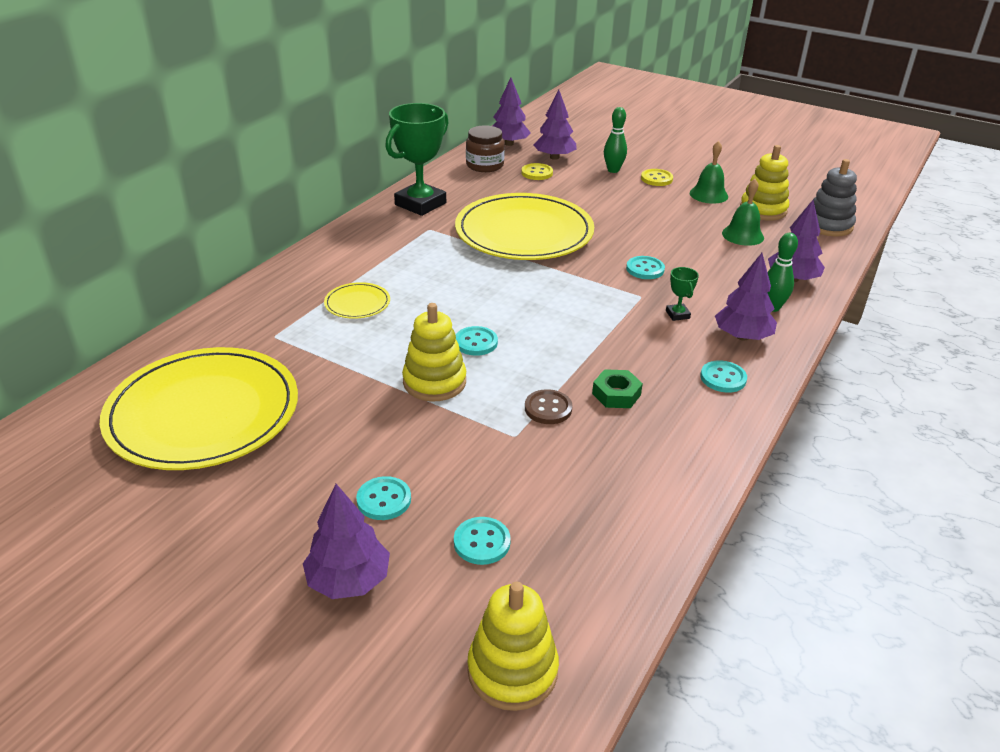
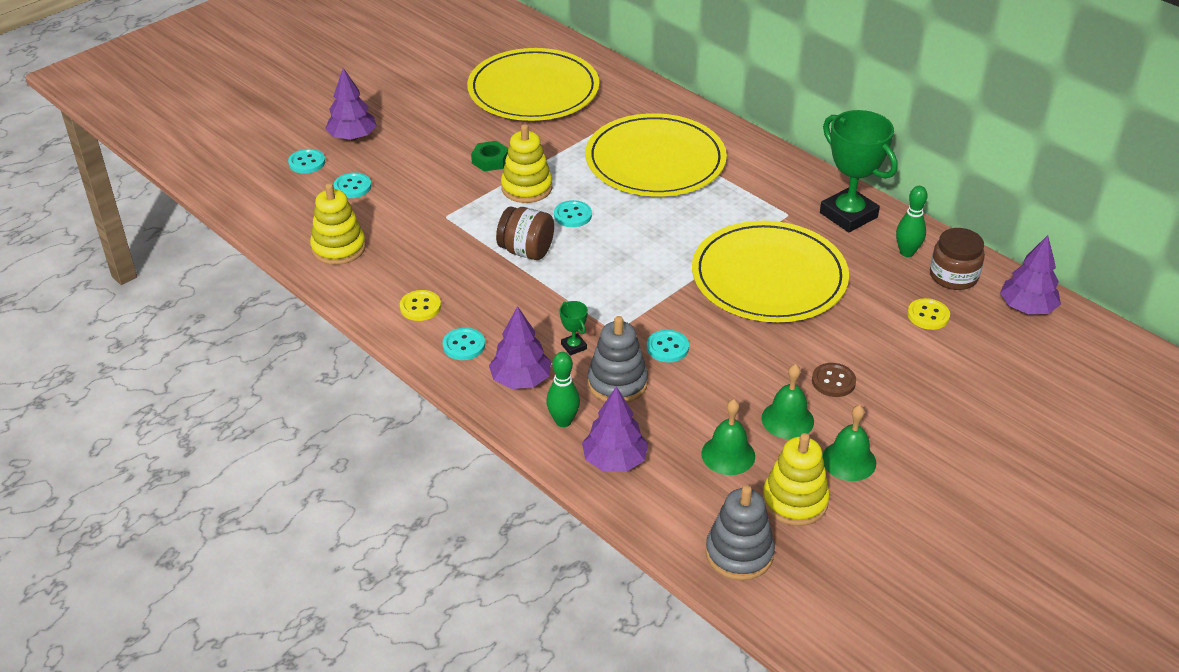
camera: 105 degrees right, 5 degrees up
yellow plate [324,282,390,319] -> yellow plate [585,113,727,196], size x2.42
turquoise button [356,476,411,520] -> turquoise button moved to [288,149,325,174]
yellow stacking toy [467,582,559,711] -> yellow stacking toy moved to [310,183,366,265]
brown button [525,389,572,424] -> brown button moved to [812,363,856,397]
purple tree [533,90,577,160] -> none
green nut [592,369,643,408] -> green nut moved to [471,141,508,172]
green bowling pin [604,107,627,173] -> green bowling pin moved to [896,186,927,257]
yellow button [641,169,673,186] -> yellow button moved to [400,290,441,321]
green trophy [666,267,699,321] -> green trophy turned 60 degrees clockwise [560,301,588,356]
none -> brown jar [496,207,554,260]
none -> grey stacking toy [587,316,648,403]
none -> green bell [761,364,814,439]

